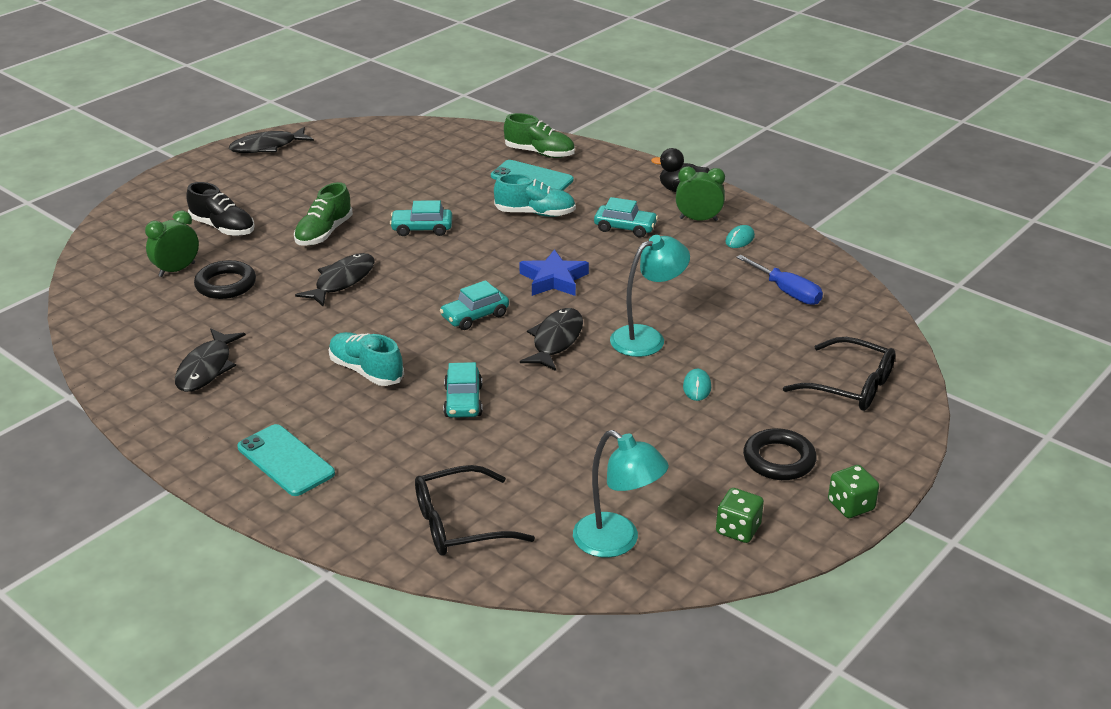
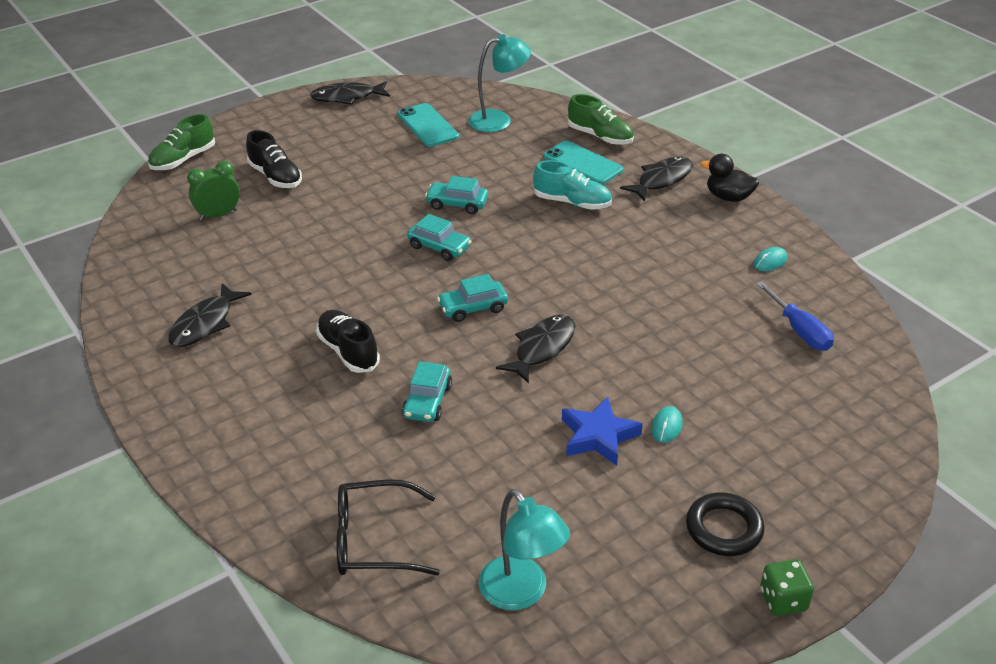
camera: 15 degrees right, 5 degrees up
black ring [194,260,256,299] -> none
turquoise phone [237,424,335,496] -> turquoise phone moved to [398,103,459,147]
green shoe [294,182,353,246] -> green shoe moved to [148,114,215,170]
black fish [295,253,375,307] -> black fish moved to [620,157,693,201]
turquoise shoe [329,332,404,386] -> black shoe [316,310,380,373]
blue star [519,249,589,296] -> blue star moved to [562,397,643,466]
turquoise car [594,197,658,237] -> turquoise car moved to [407,214,472,261]
turquoise lamp [610,235,690,357] -> turquoise lamp moved to [468,34,531,132]
green clock [676,166,725,221] -> none
green dice [716,488,764,543] -> none
black glasses [783,337,895,411] -> none

